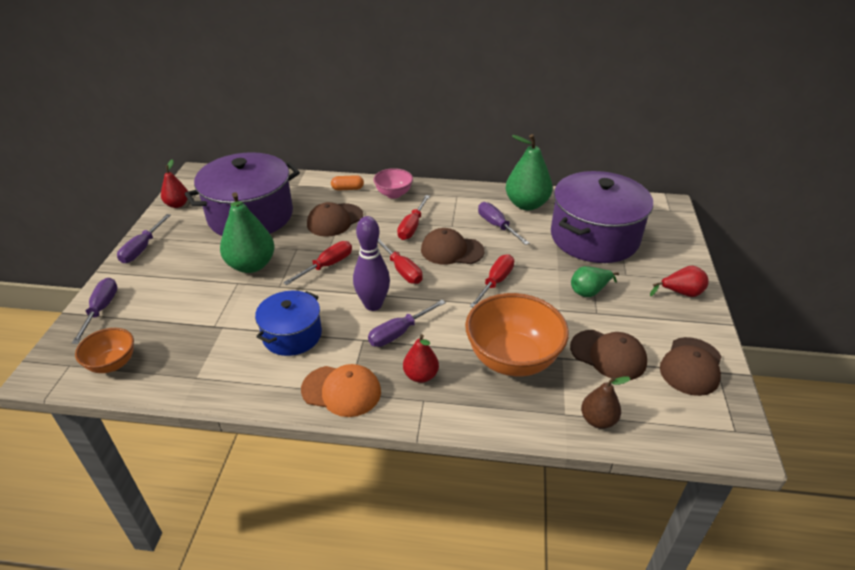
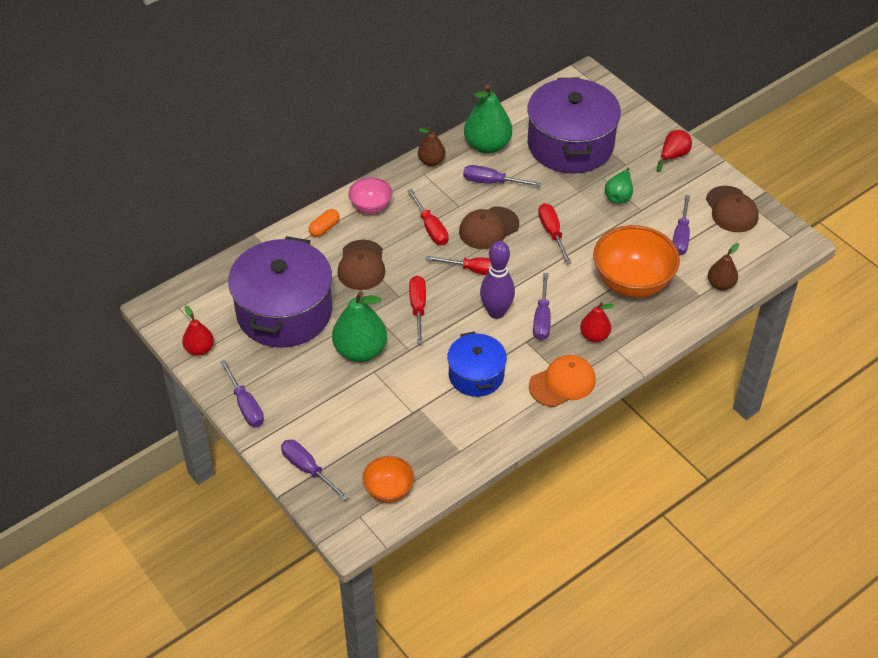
camera: 45 degrees left, 10 degrees up
brown cap [570,330,647,380] -> purple screwdriver [672,195,690,256]
none -> brown pear [418,127,445,166]

